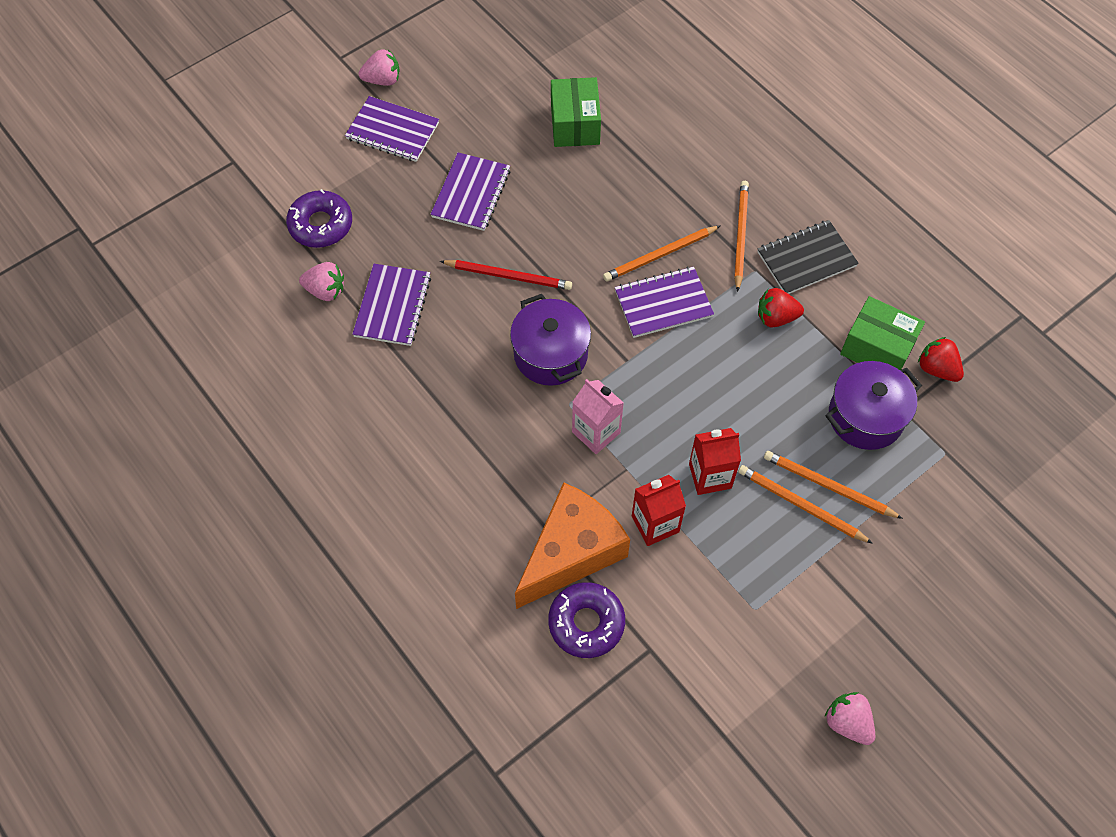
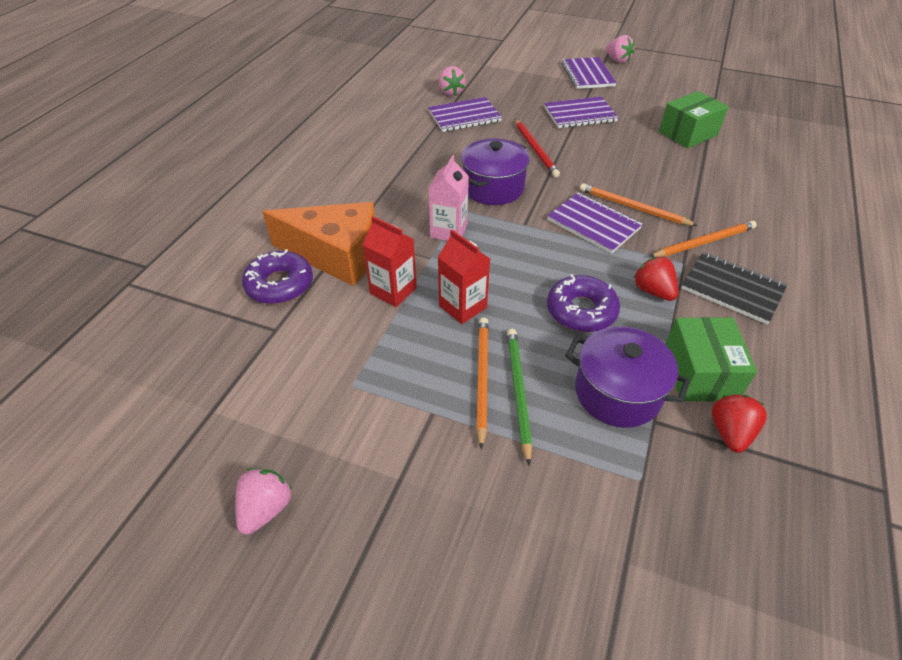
camera: 60 degrees right, 15 degrees down
purple donut [286,189,352,248] -> purple donut moved to [547,274,620,332]
orange pencil [764,451,903,519] -> green pencil [507,329,532,466]

